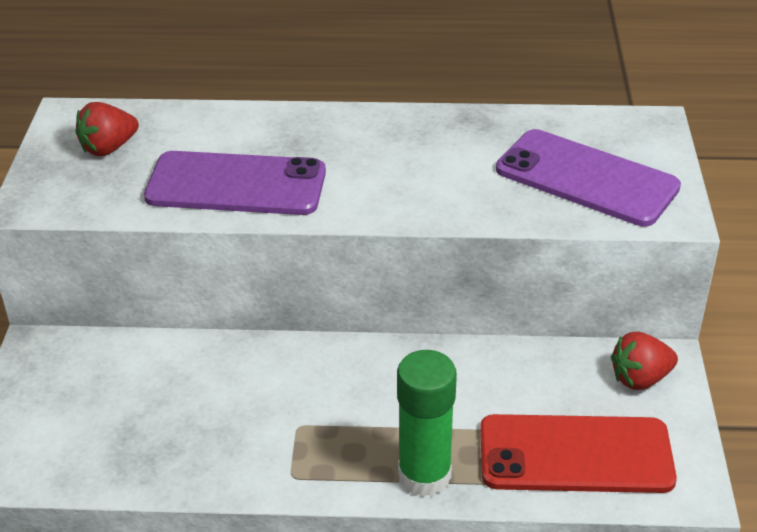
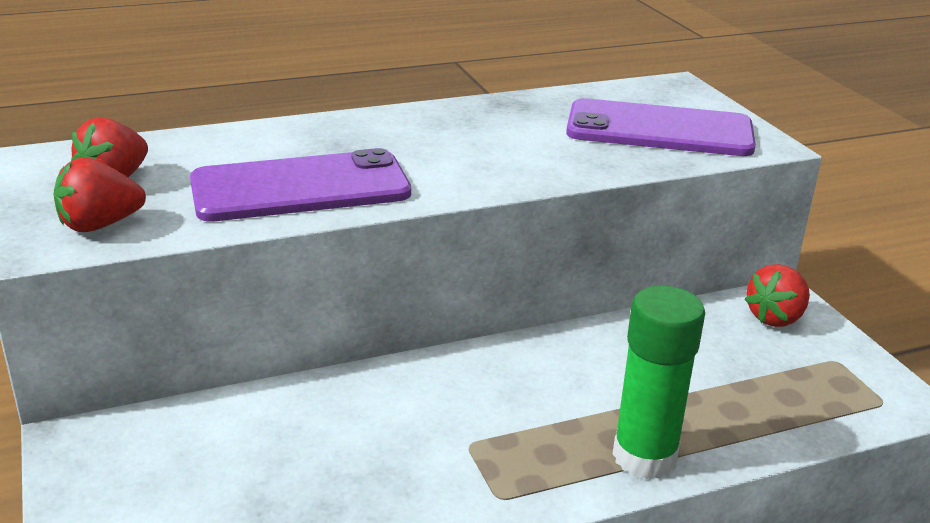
camera: 25 degrees left, 10 degrees down
red phone [480,414,677,493] -> none
none -> red strawberry [54,157,146,232]

